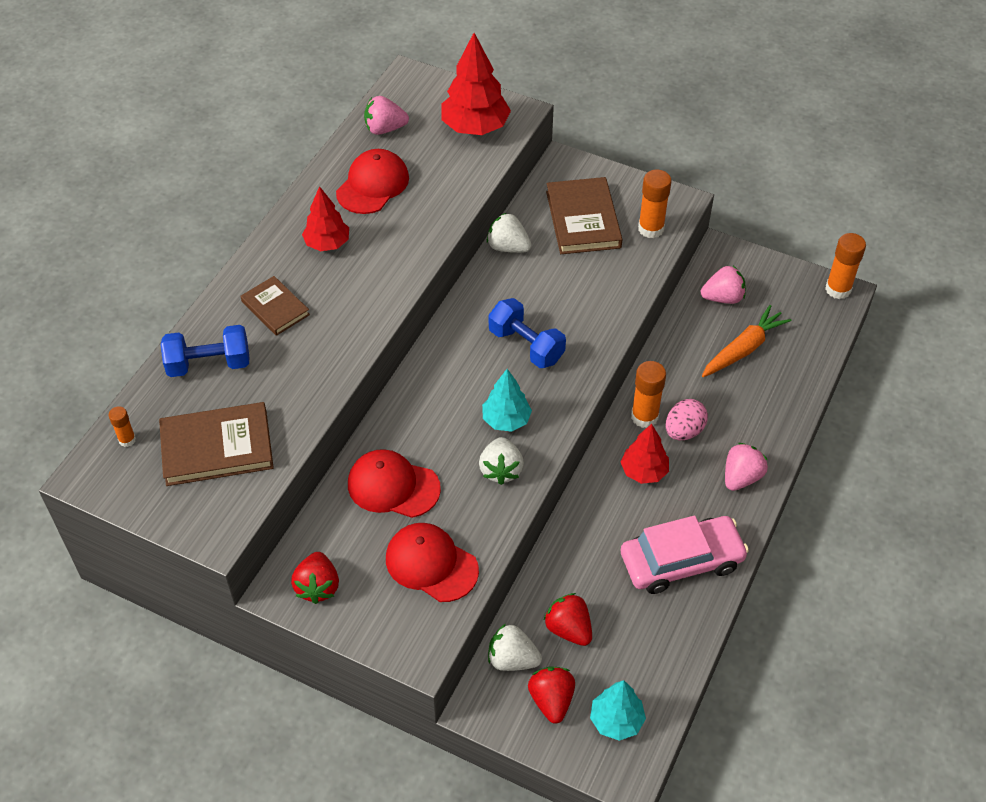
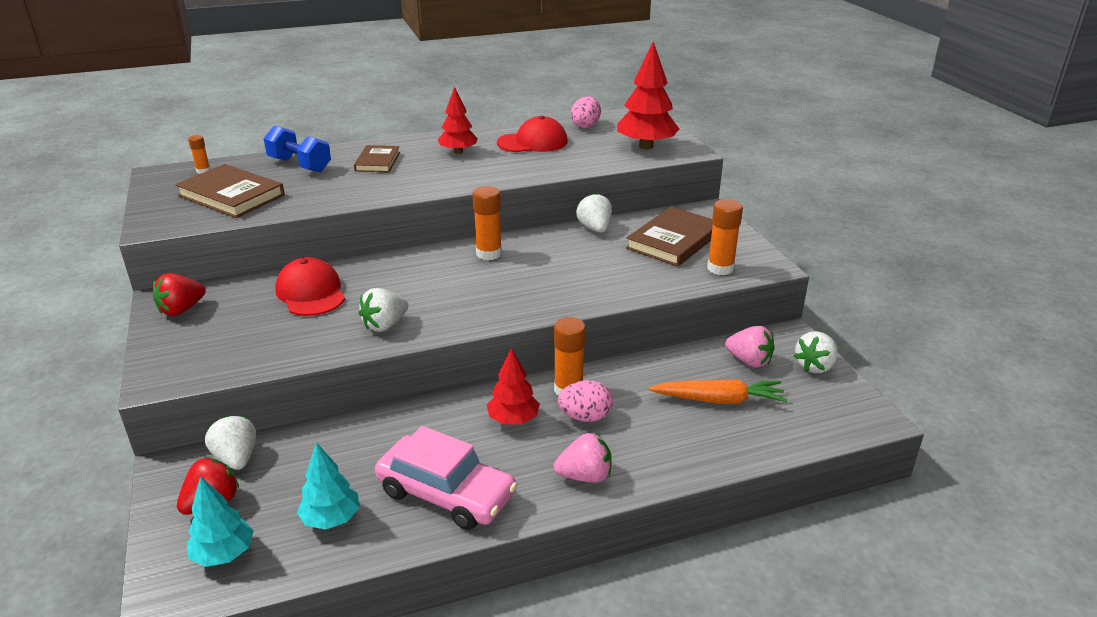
camera: 45 degrees right, 20 degrees down
pink strawberry [364,96,409,135] -> pink egg [571,97,601,128]
red cap [386,523,479,602] -> none
turquoise tree [482,369,532,432] -> turquoise tree moved to [297,442,360,530]
blue dumbbell [489,298,566,368] -> none
red strawberry [544,593,592,646] -> none
orange glue stick [825,233,866,299] -> orange glue stick moved to [473,186,502,260]
none -> white strawberry [794,331,838,373]

